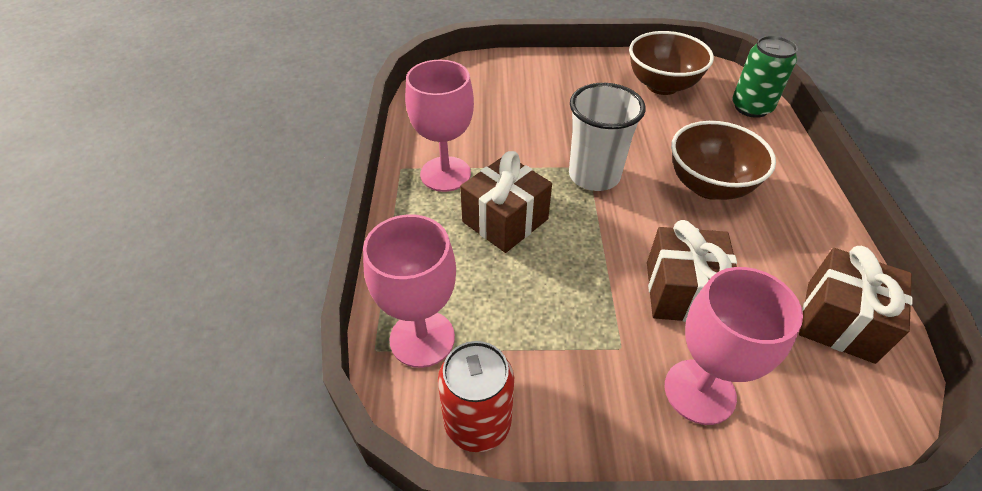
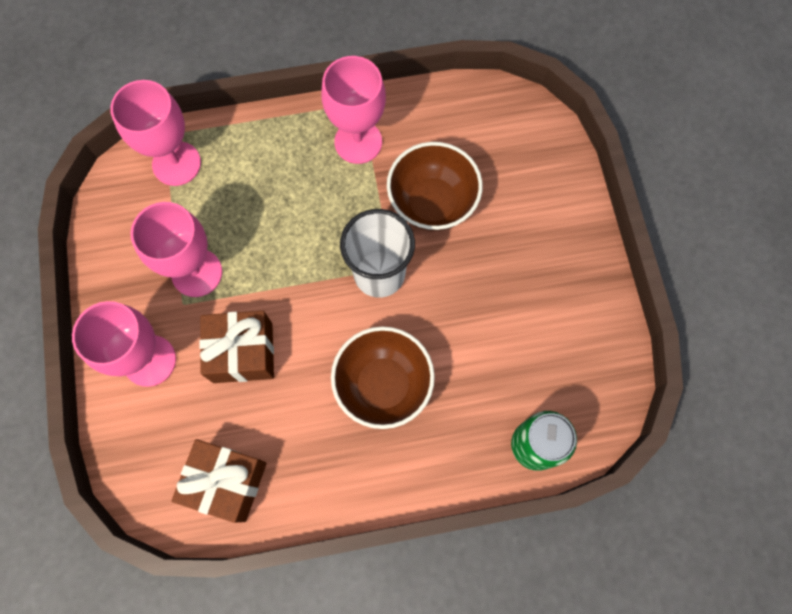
camera: 80 degrees right, 25 degrees up
red can [438,341,514,452] -> none
brown gift [460,151,552,253] -> none
brown bowl [629,31,714,95] -> brown bowl moved to [387,142,483,231]
none -> pink goblet [130,202,222,297]

